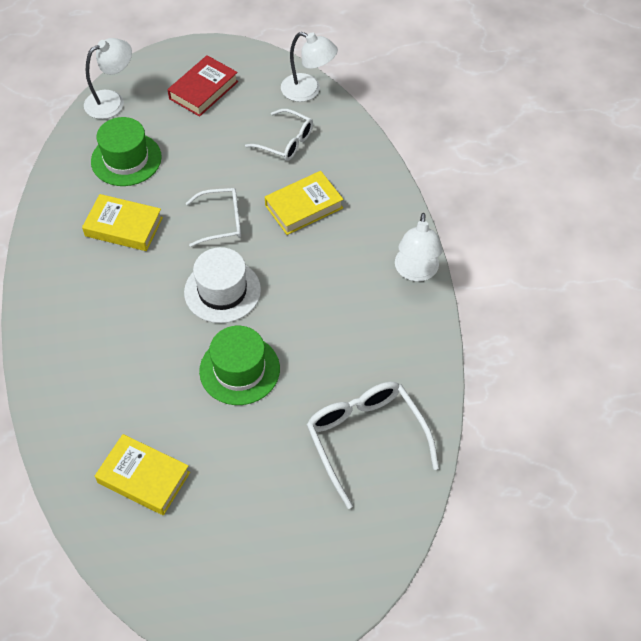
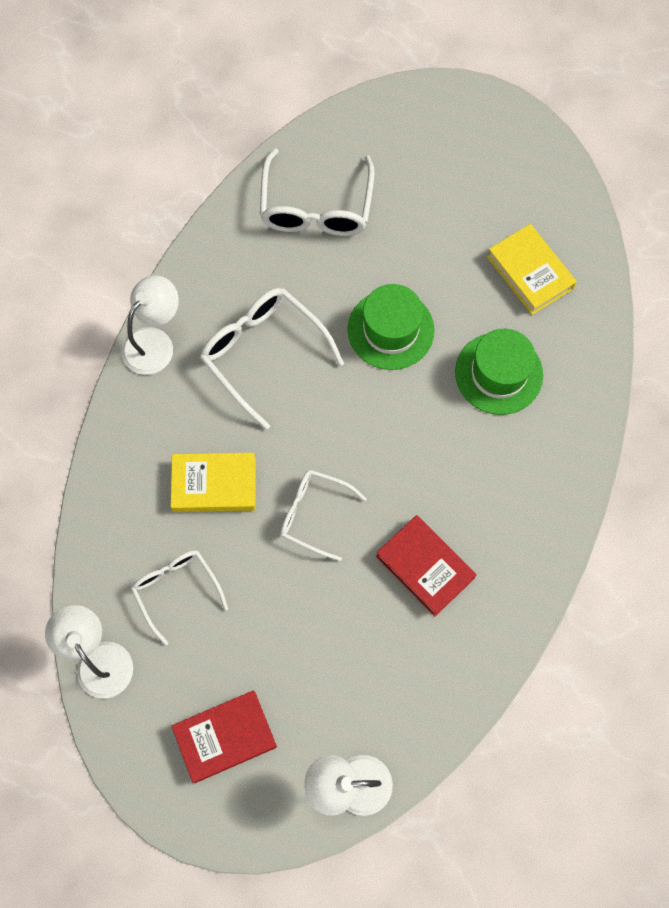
camera: 150 degrees left, 15 degrees up
yellow book [82,194,163,251] -> red book [376,515,476,616]
green hat [91,117,162,186] -> green hat moved to [455,329,543,415]
white hat [184,247,261,323] -> none
none -> white glasses [200,288,344,430]

